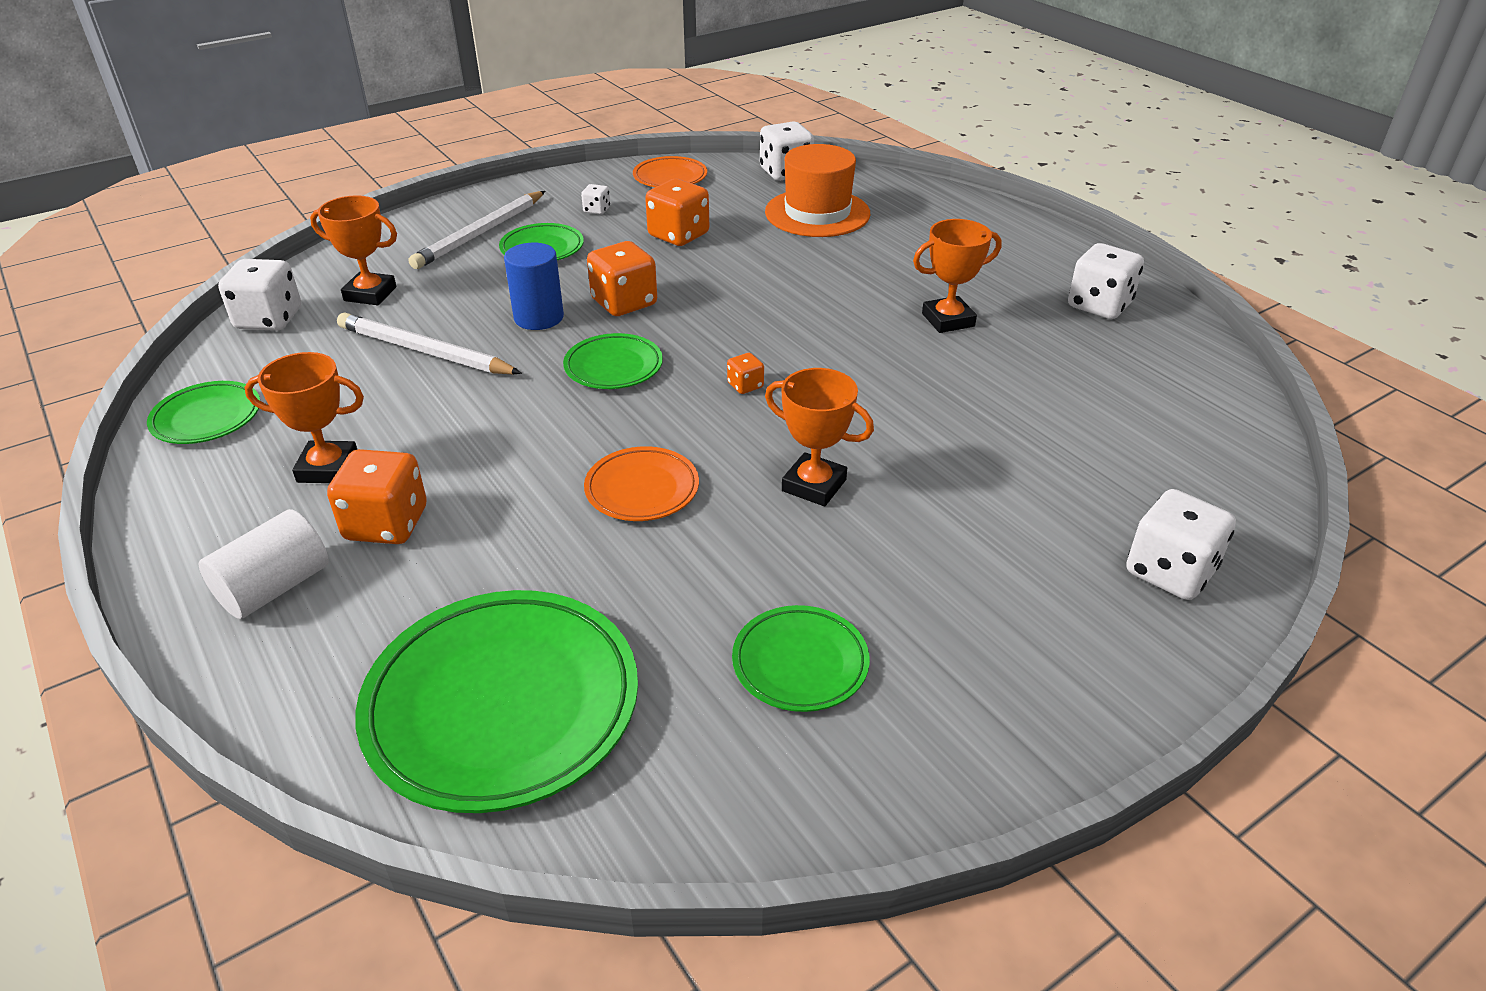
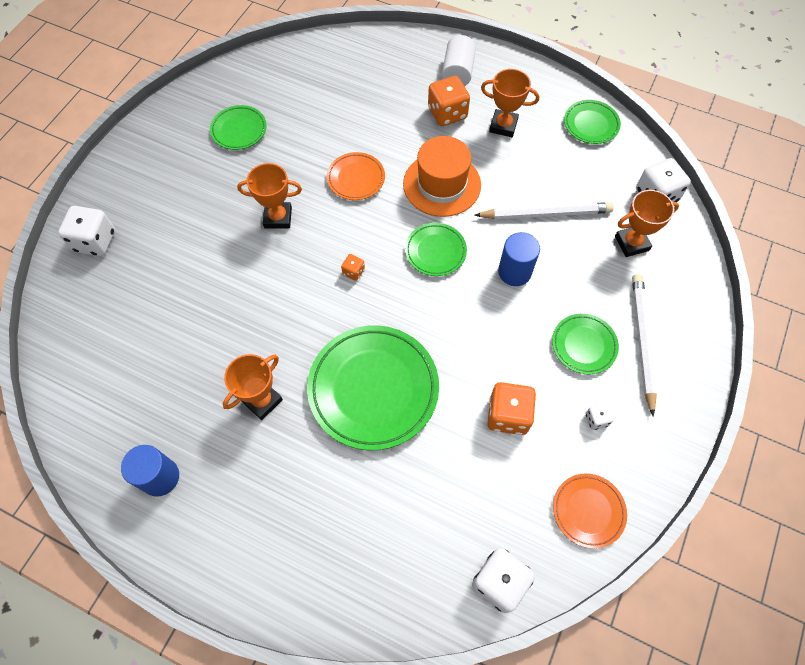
camera: 150 degrees right, 25 degrees up
orange trophy [244,352,364,483] -> orange trophy turned 45 degrees clockwise [481,69,539,137]
green plate [355,590,638,813] -> green plate moved to [307,325,439,450]
orange dice [587,241,657,316] -> none
orange hat [765,144,870,237] -> orange hat moved to [403,136,481,217]
white dice [1068,243,1144,319] -> blue cylinder [121,445,179,497]

